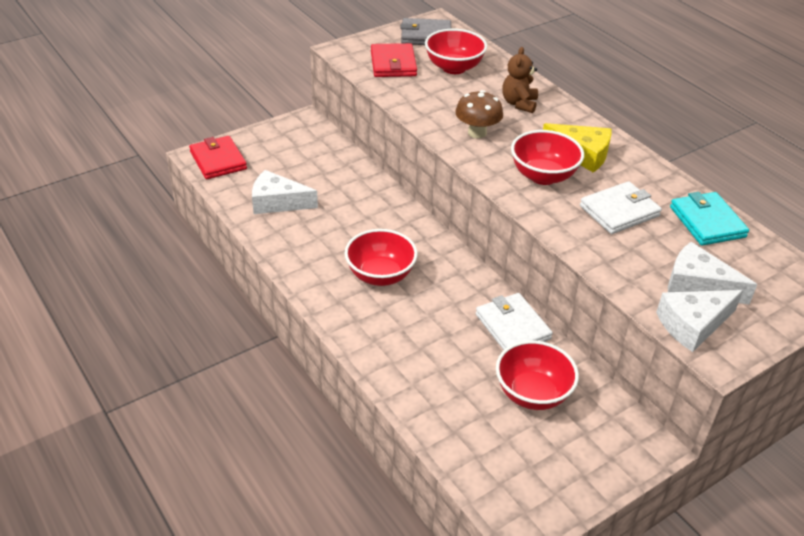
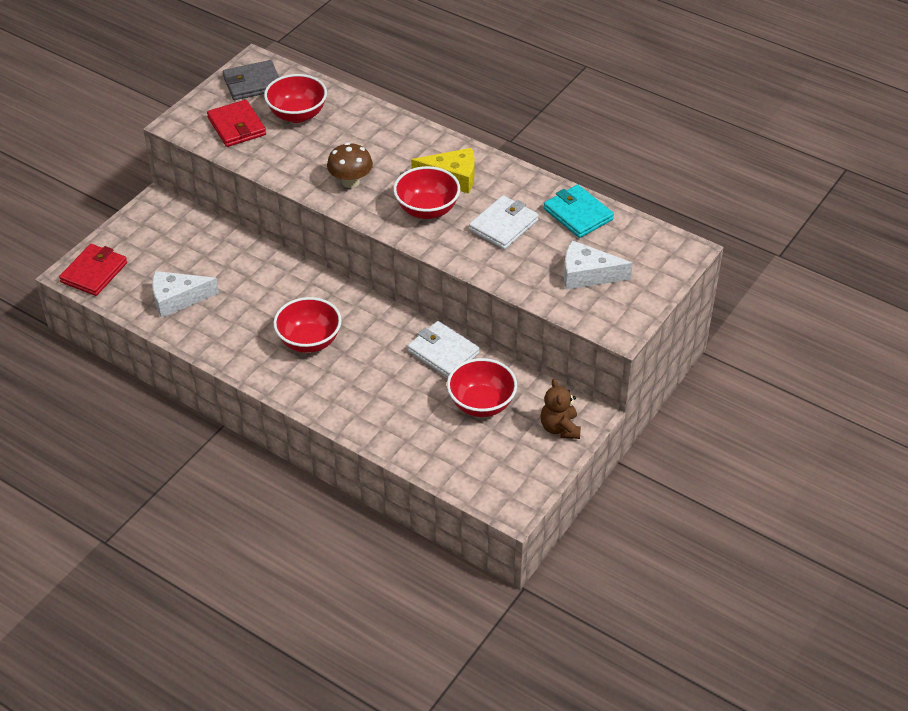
camera: 20 degrees left, 5 degrees up
red wallet [189,136,247,179] -> red wallet turned 75 degrees clockwise [59,244,127,296]
brown teddy bear [502,47,538,113] -> brown teddy bear moved to [540,378,581,439]
white cheese [656,290,743,352] -> none

